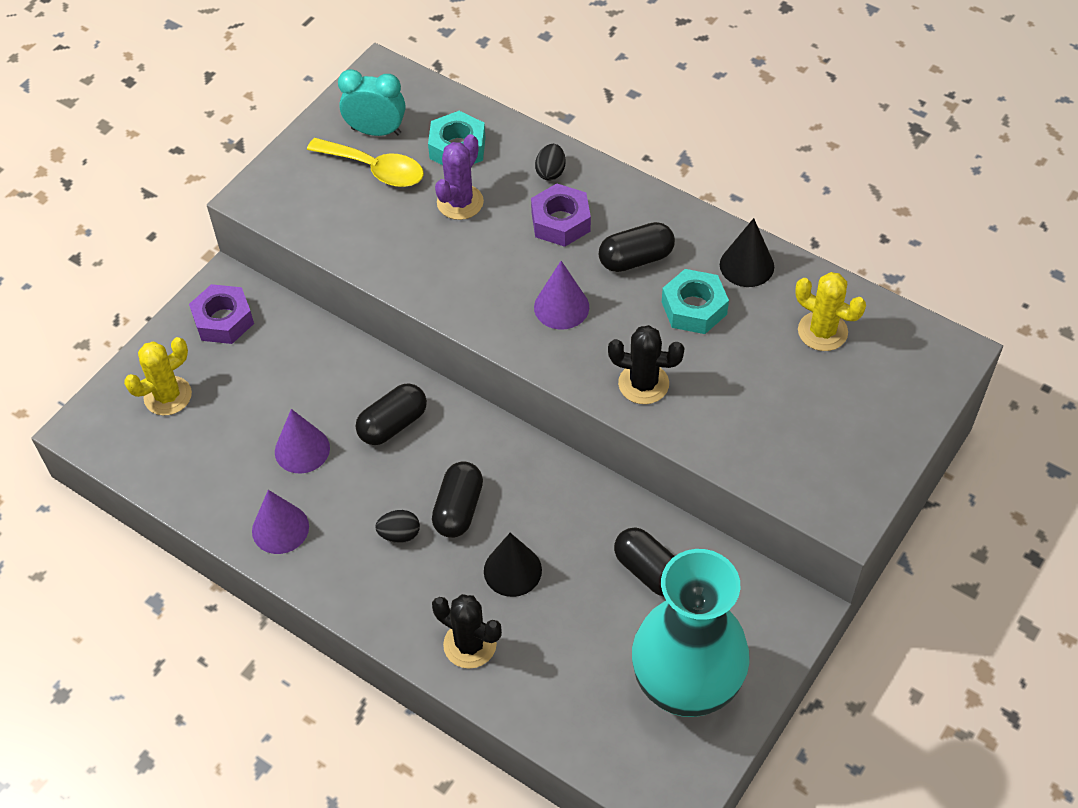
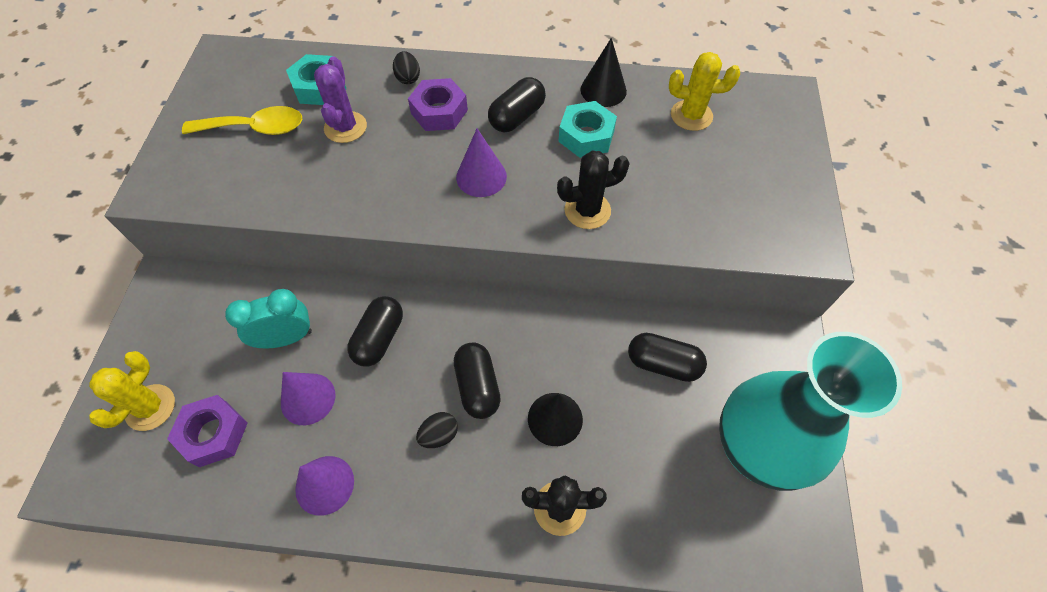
camera: 30 degrees left, 5 degrees up
purple nut [189,284,254,344] -> purple nut moved to [167,395,247,467]
turquoise clock [338,69,406,136] -> turquoise clock moved to [225,289,312,348]

